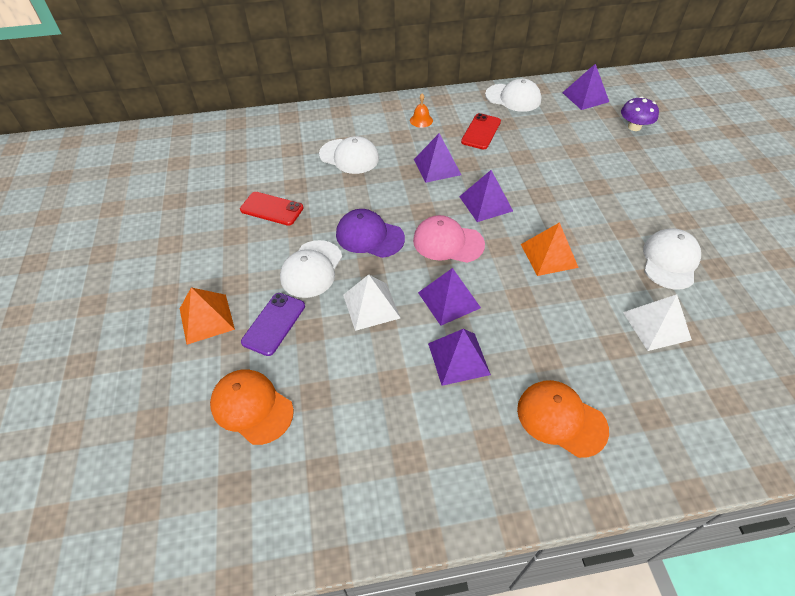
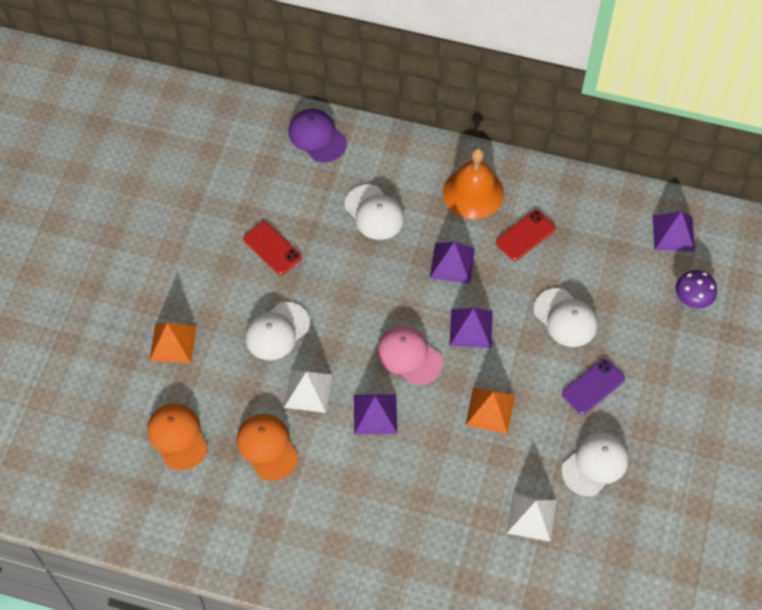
camera: 25 degrees right, 10 degrees up
purple phone [241,293,305,356] -> purple phone moved to [562,358,625,415]
purple cap [336,209,405,258] -> purple cap moved to [288,109,347,163]
orange bell [410,94,433,128] -> orange bell [443,148,504,219], size x2.31
purple pyramid [428,329,491,386] -> none
white cap [485,78,542,112] -> white cap moved to [534,288,598,347]
orange cap [517,380,609,458] -> orange cap moved to [237,414,298,481]

